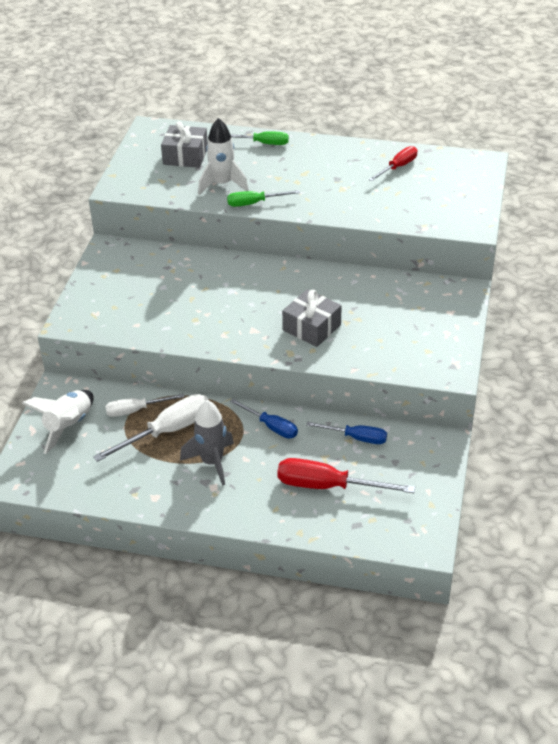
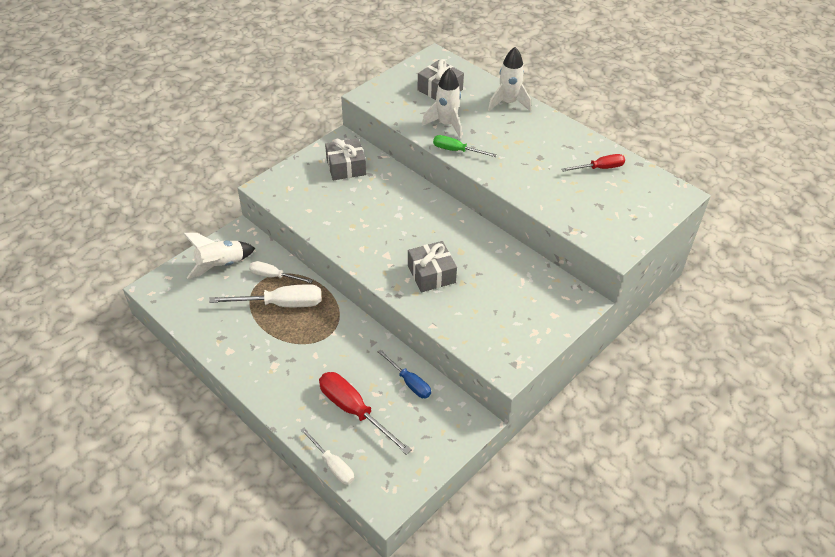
camera: 30 degrees right, 5 degrees up
grey rocket [180,400,234,486] -> none
green screwdriver [230,132,289,145] -> white rocket [488,47,531,111]
blue screwdriver [230,399,298,438] -> none
none -> white screwdriver [301,428,354,485]
none -> grey gift [325,138,366,180]

